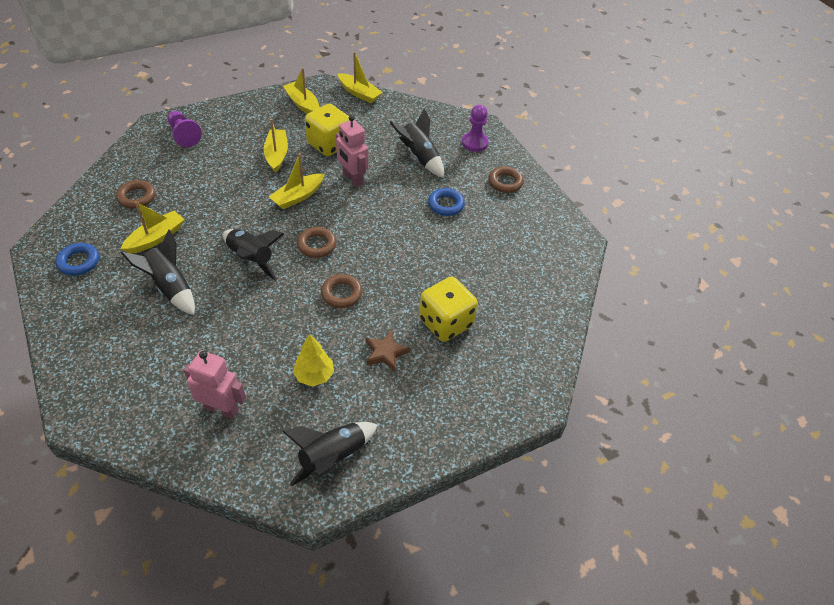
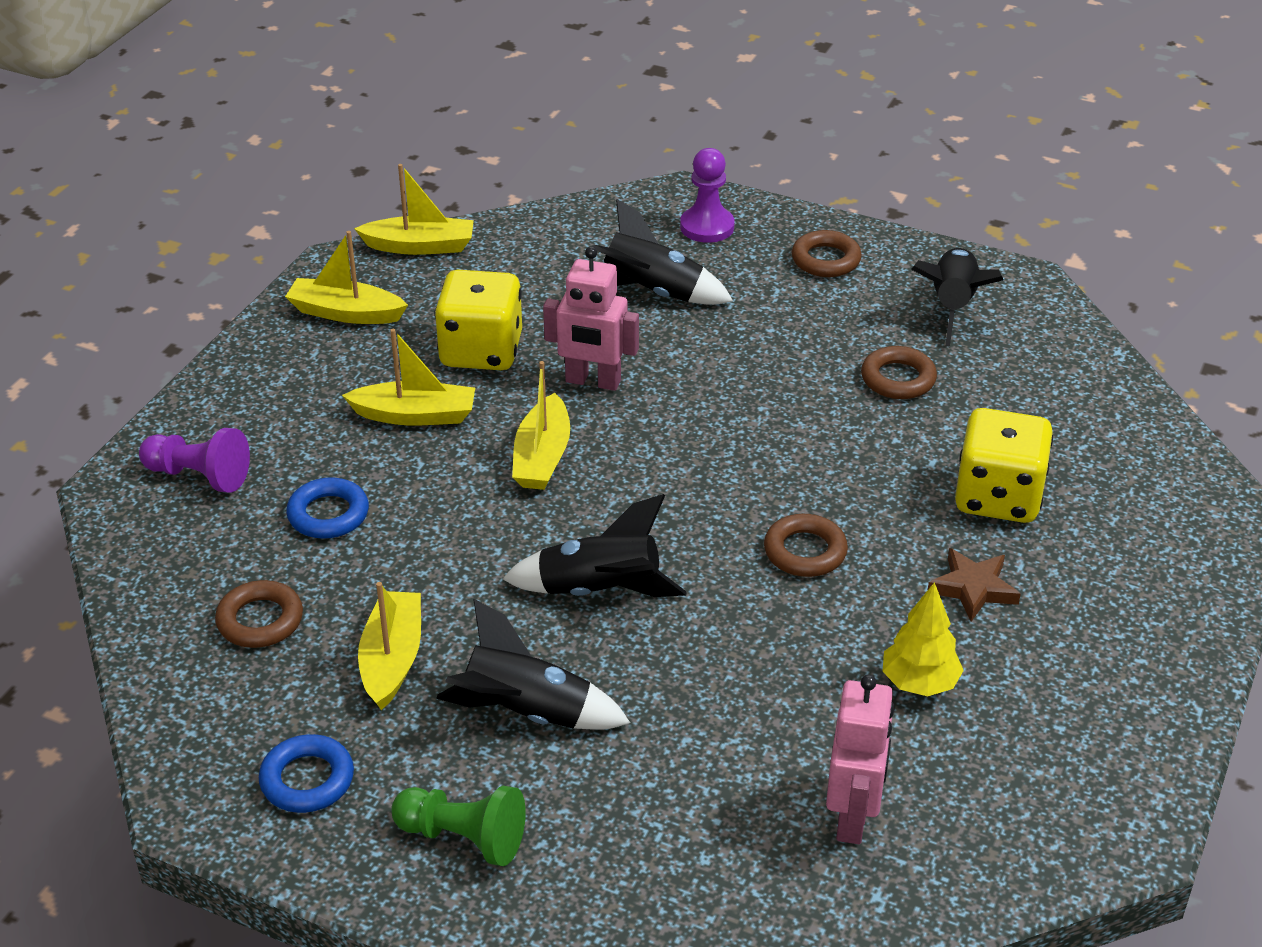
camera: 35 degrees left, 10 degrees down
pink robot [184,351,246,419] -> pink robot turned 120 degrees clockwise [826,675,895,844]
yellow boat [264,119,288,173] -> yellow boat turned 135 degrees clockwise [342,329,475,425]
black rocket [282,422,377,486] -> black rocket moved to [911,248,1003,347]
brown ring [297,227,336,258] -> brown ring moved to [861,346,937,399]
blue ring [428,188,465,216] -> blue ring moved to [286,477,369,539]
none -> green pawn [391,786,526,866]

